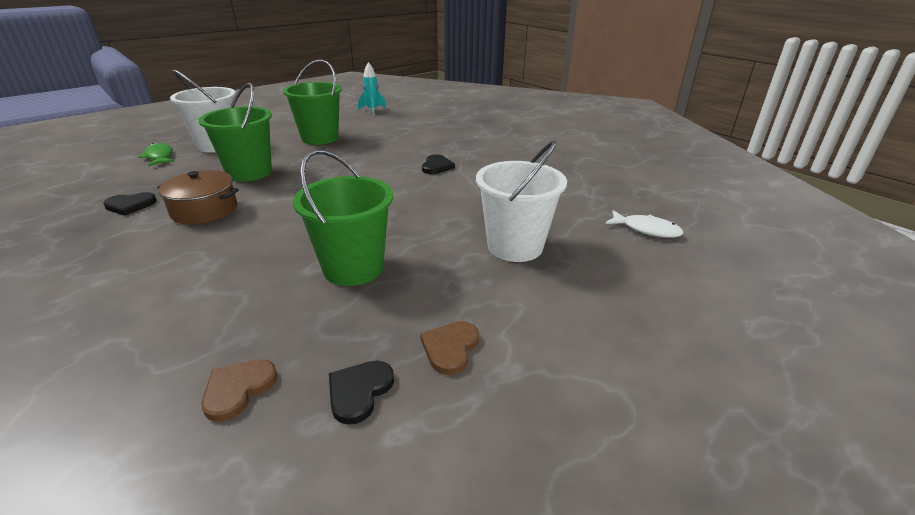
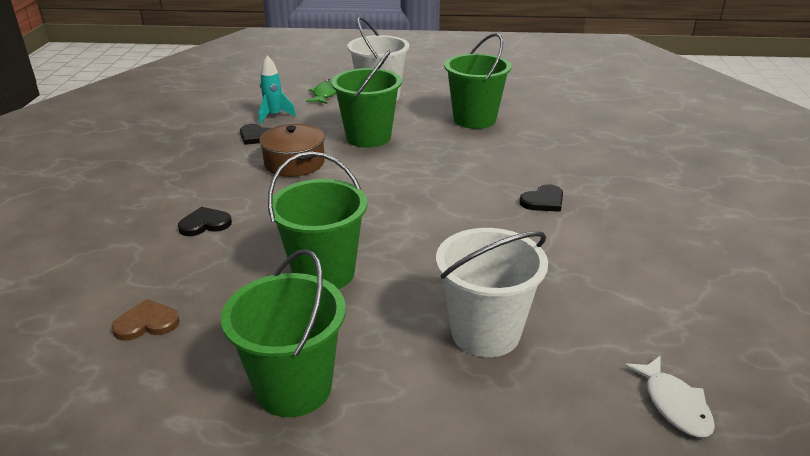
camera: 45 degrees right, 0 degrees up
black heart [329,360,394,425] -> black heart moved to [178,207,232,236]
turquoise rocket [358,62,386,116] -> turquoise rocket moved to [259,55,296,124]
brown heart [420,321,479,375] -> green bucket [221,249,346,417]

